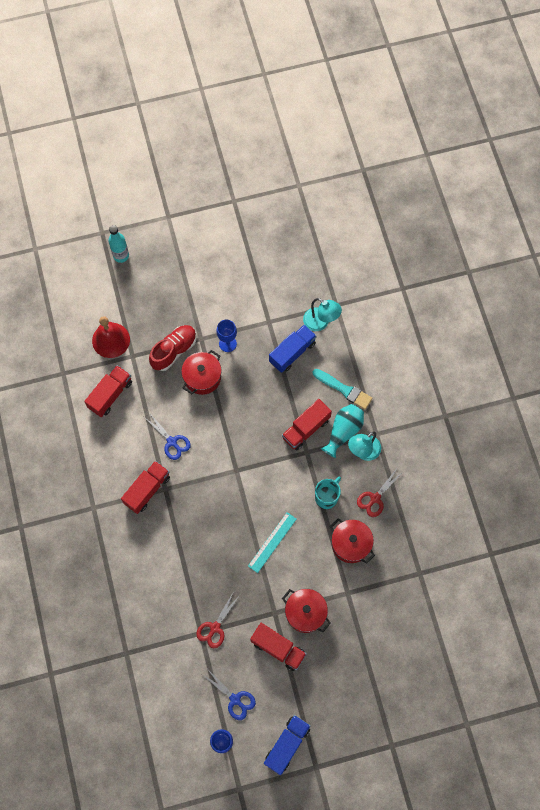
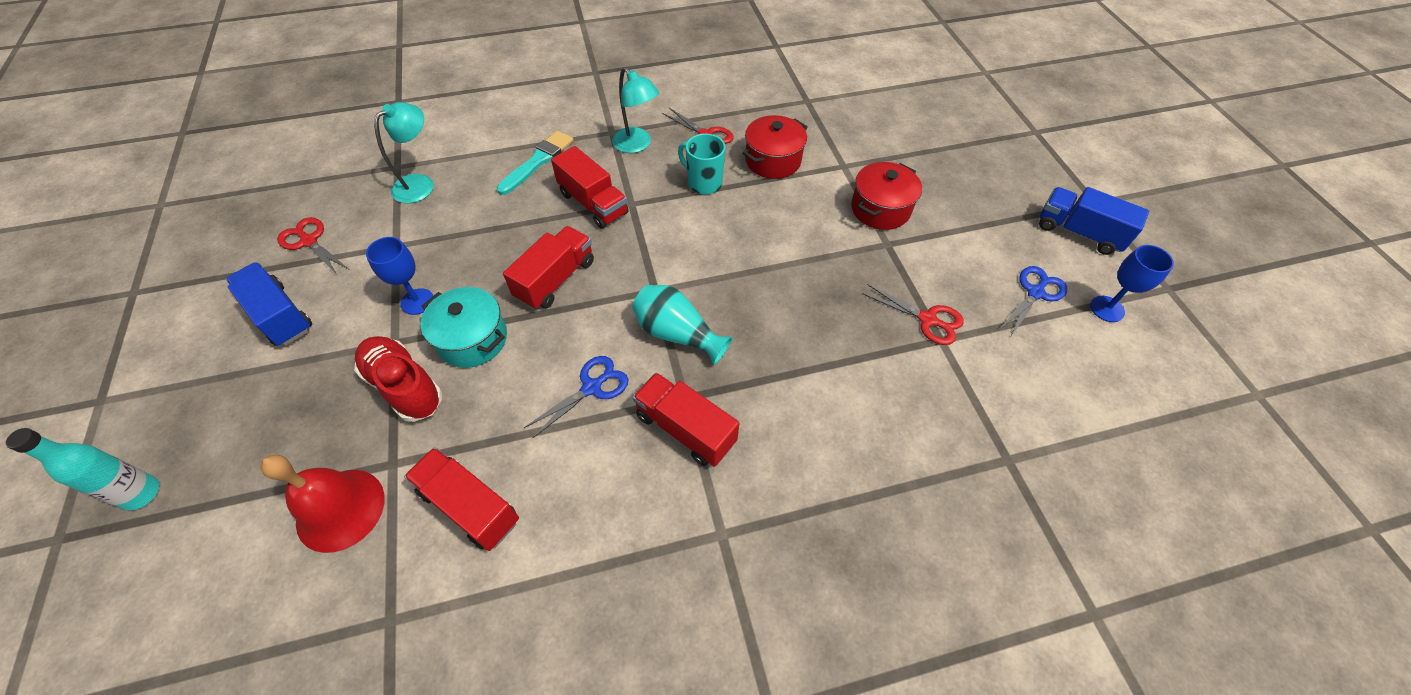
camera: 90 degrees left, 15 degrees down
red pot [181,350,222,395] -> turquoise pot [421,287,507,368]
turquoise ruler [248,512,297,573] -> none
red truck [250,623,307,671] -> red truck moved to [503,226,594,310]
blue truck [269,325,317,373] -> blue truck moved to [226,262,312,346]
turquoise vase [321,404,364,458] -> turquoise vase moved to [632,285,732,365]
none -> red scissors [277,217,348,276]

